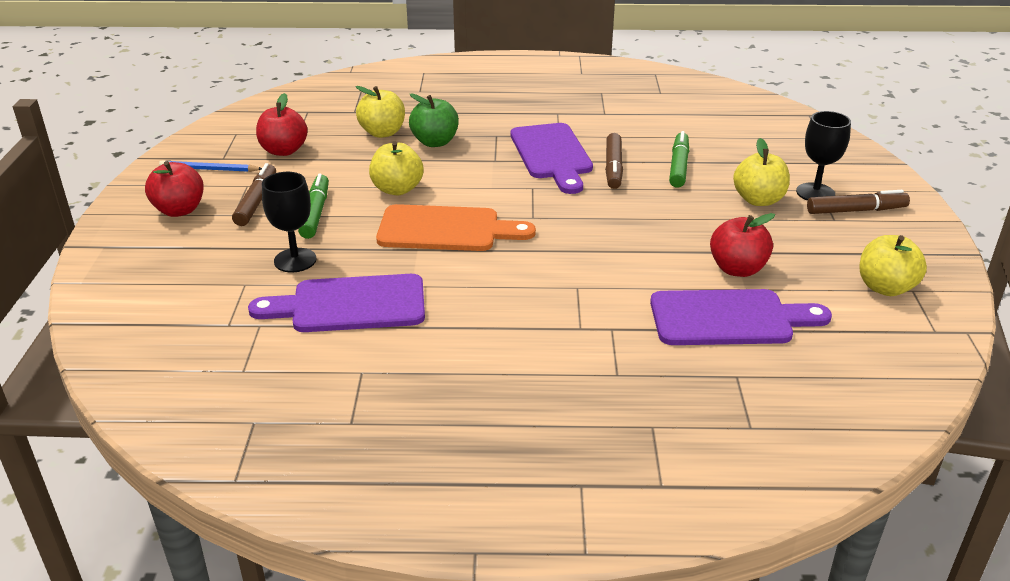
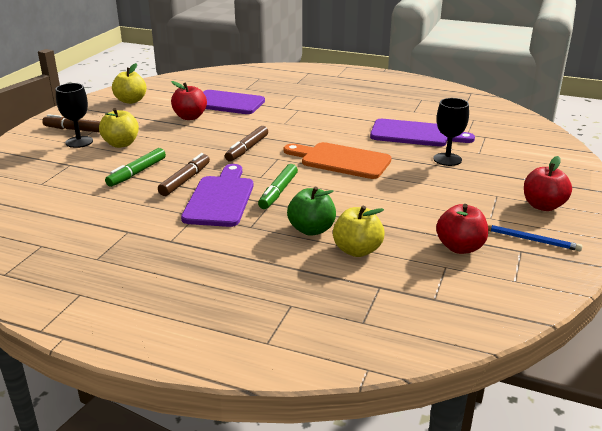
camera: 160 degrees left, 5 degrees down
brown marker [232,163,276,226] -> brown marker moved to [225,126,268,161]
green marker [298,173,329,239] -> green marker moved to [258,164,298,209]
yellow apple [369,141,424,195] -> none

